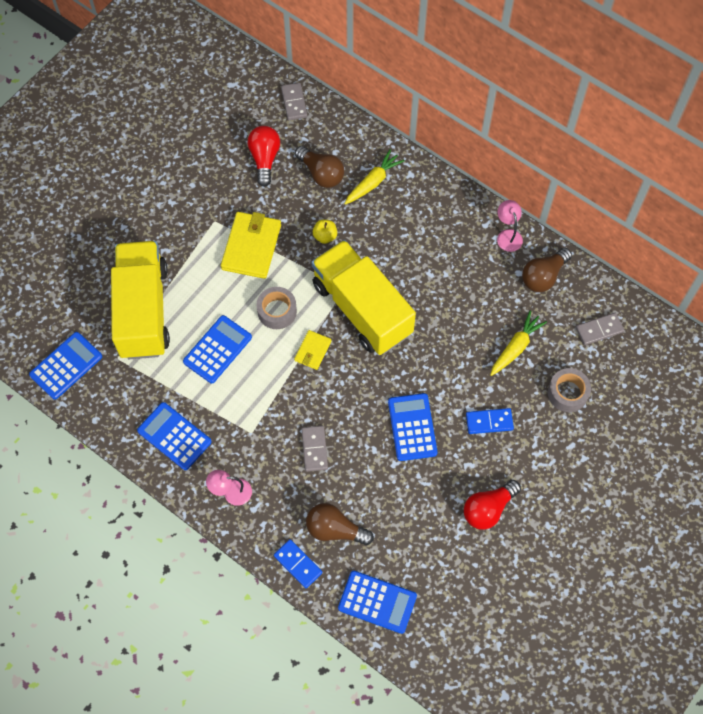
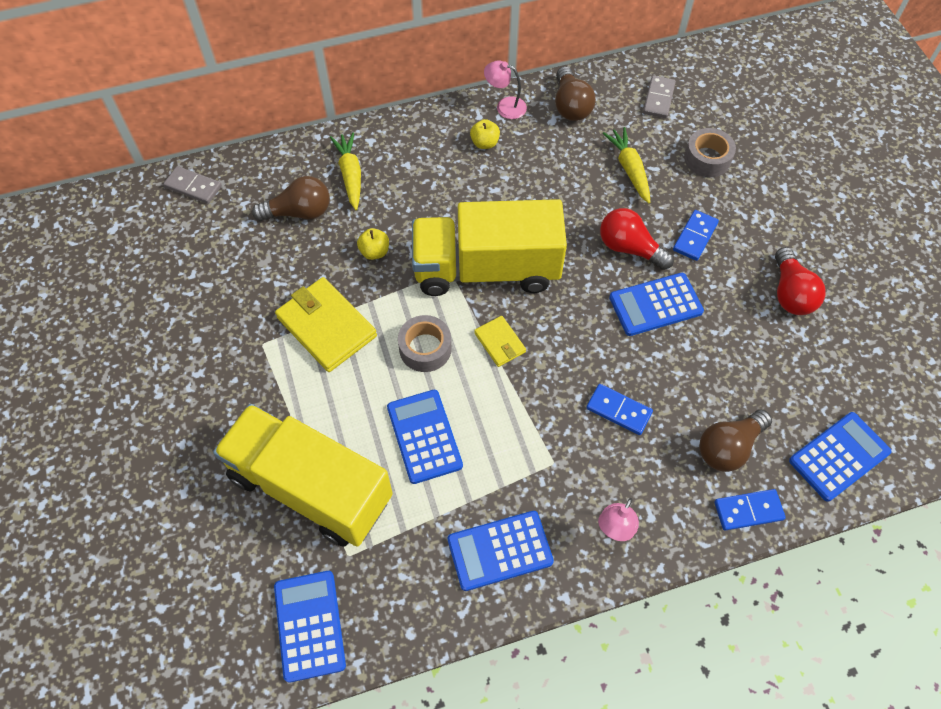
camera: 55 degrees left, 5 degrees down
red light bulb [248,126,280,187] -> red light bulb moved to [600,208,674,270]
grey domino [302,426,328,472] -> blue domino [586,384,653,435]
blue calculator [388,393,438,461] -> blue calculator turned 45 degrees counterclockwise [609,273,704,336]
none -> yellow apple [470,119,500,149]

